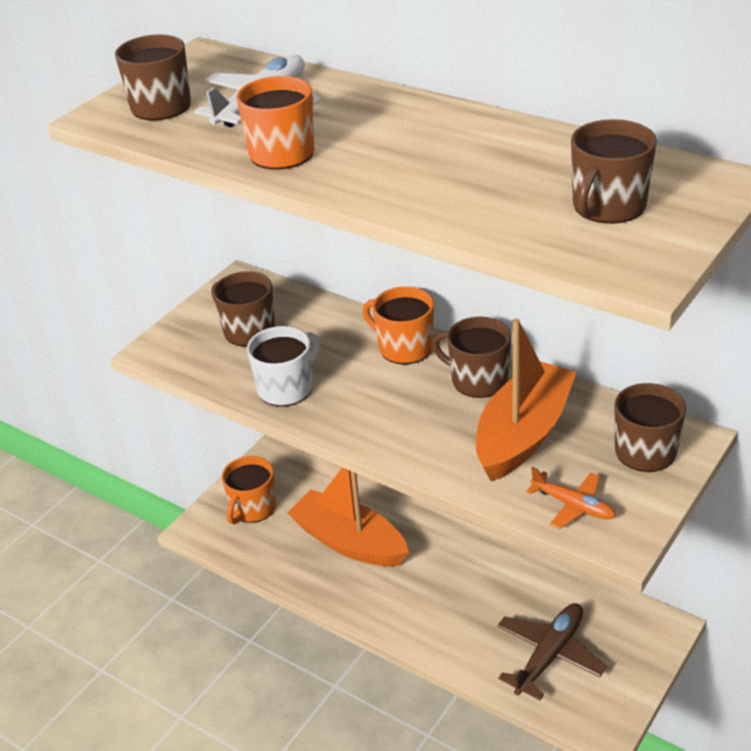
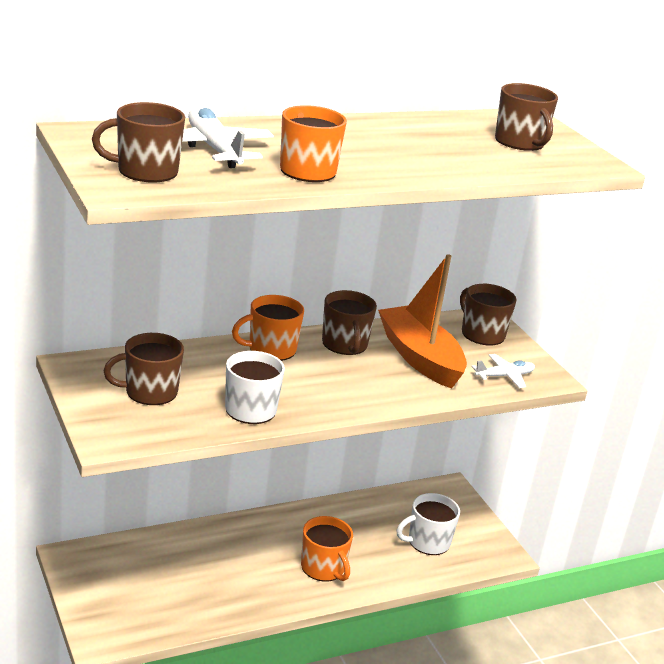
camera: 65 degrees left, 10 degrees down
orange mug [222,456,276,524] -> orange mug moved to [301,516,353,582]
orange boat [288,467,409,566] -> none
brown mug [432,317,512,398] -> brown mug turned 75 degrees counterclockwise [322,290,377,355]
brown plane [497,603,607,700] -> white mug [397,493,460,555]
orange plane [526,467,616,529] -> white plane [471,354,535,388]

